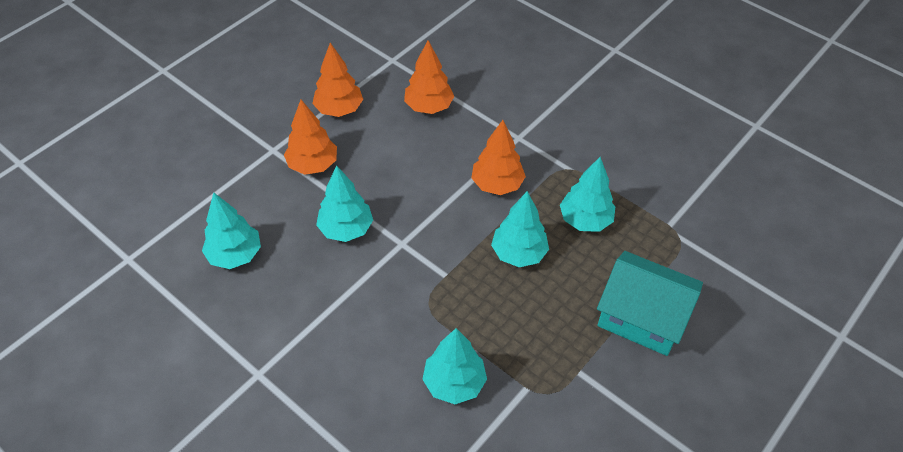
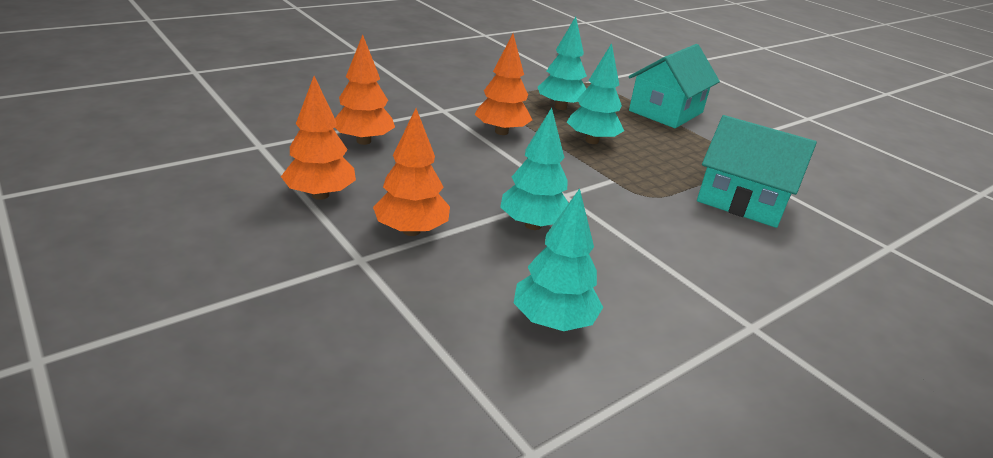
camera: 80 degrees left, 20 degrees down
turquoise tree [422,328,487,404] -> turquoise house [697,115,817,228]

